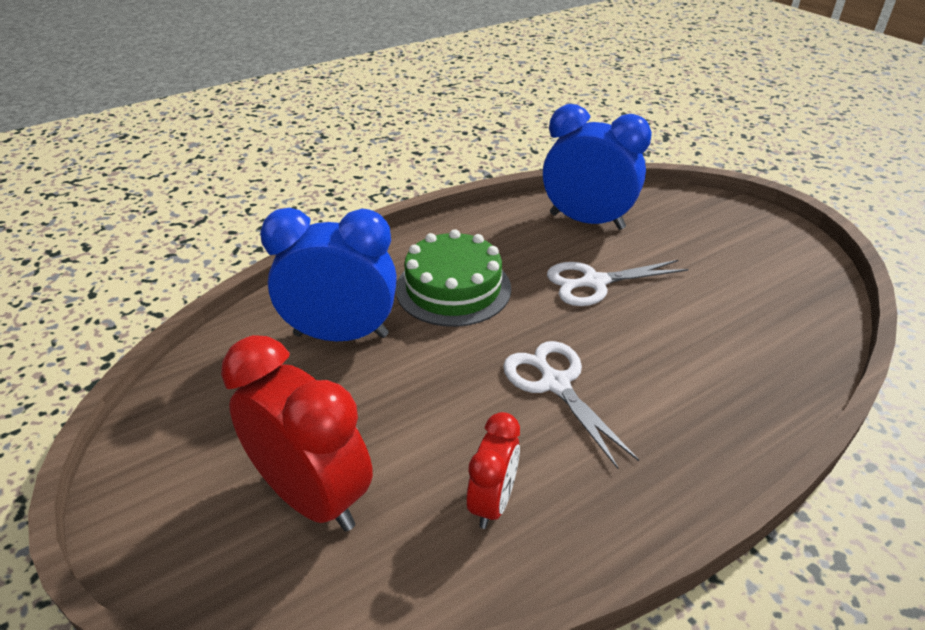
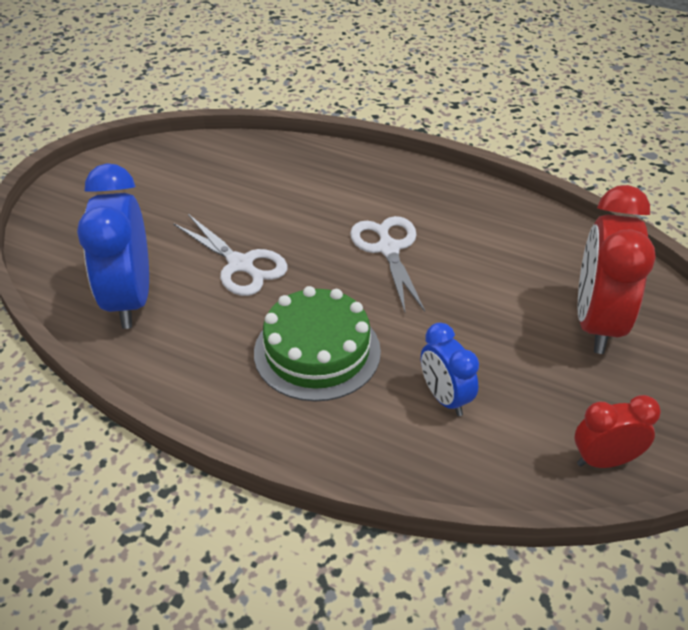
camera: 120 degrees left, 5 degrees up
blue clock [260,208,397,341] -> blue clock [421,323,479,416], size x0.55
red clock [467,412,520,529] -> red clock moved to [575,395,661,468]
white scissors [503,341,639,469] -> white scissors turned 135 degrees clockwise [350,216,425,312]

